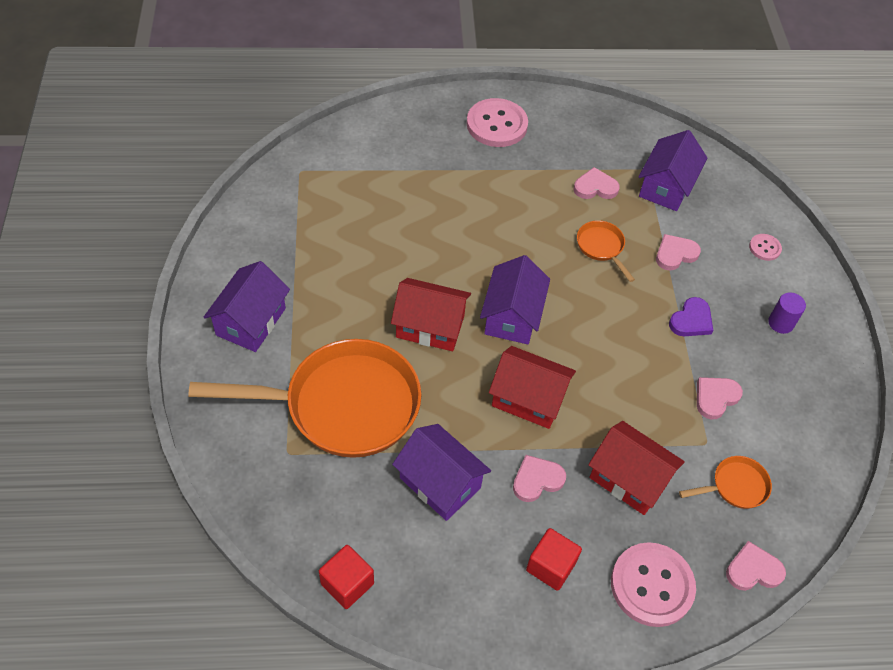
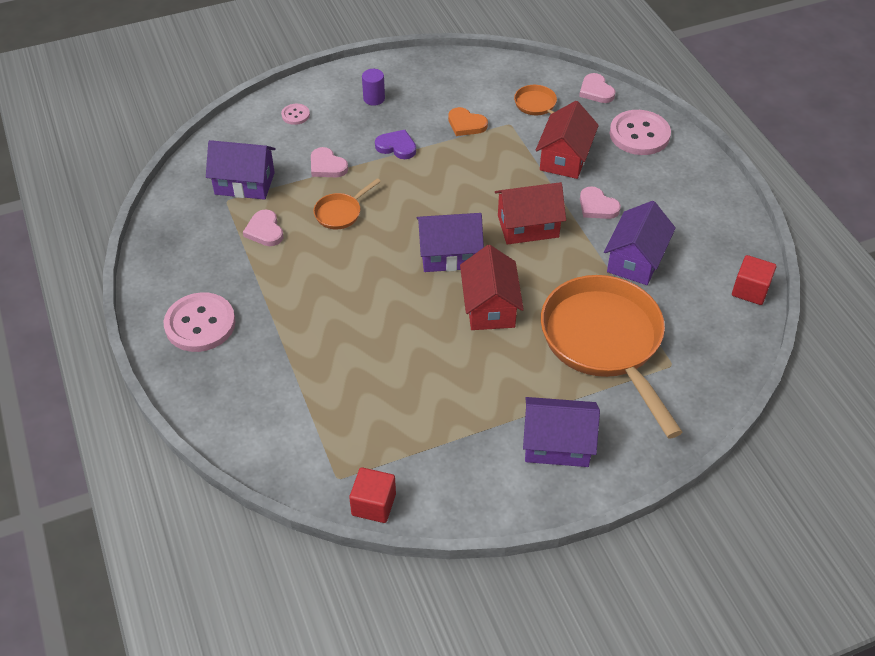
camera: 105 degrees left, 5 degrees down
red house [489,346,576,429] -> red house turned 75 degrees clockwise [495,182,566,245]
red cube [526,528,582,591] -> red cube moved to [349,467,396,523]
pink heart [697,377,743,419] -> orange heart [448,107,488,136]

